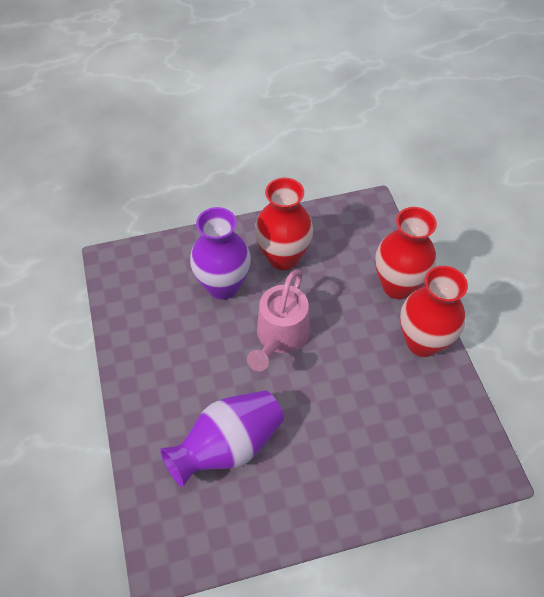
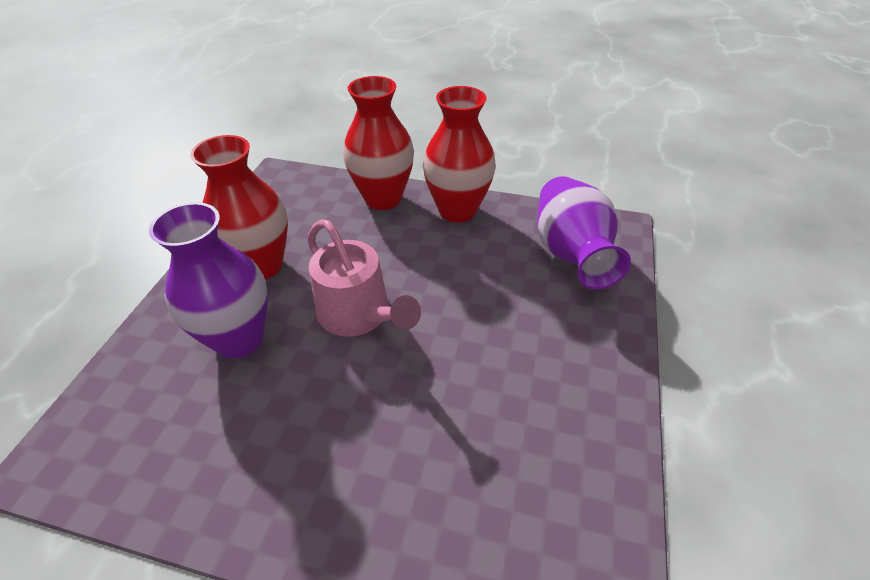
camera: 60 degrees left, 10 degrees down
purple vase [160,390,284,487] -> purple vase moved to [537,176,631,290]

